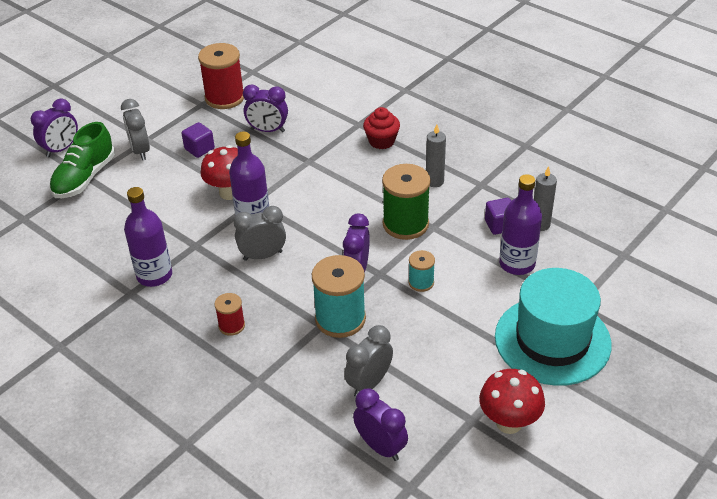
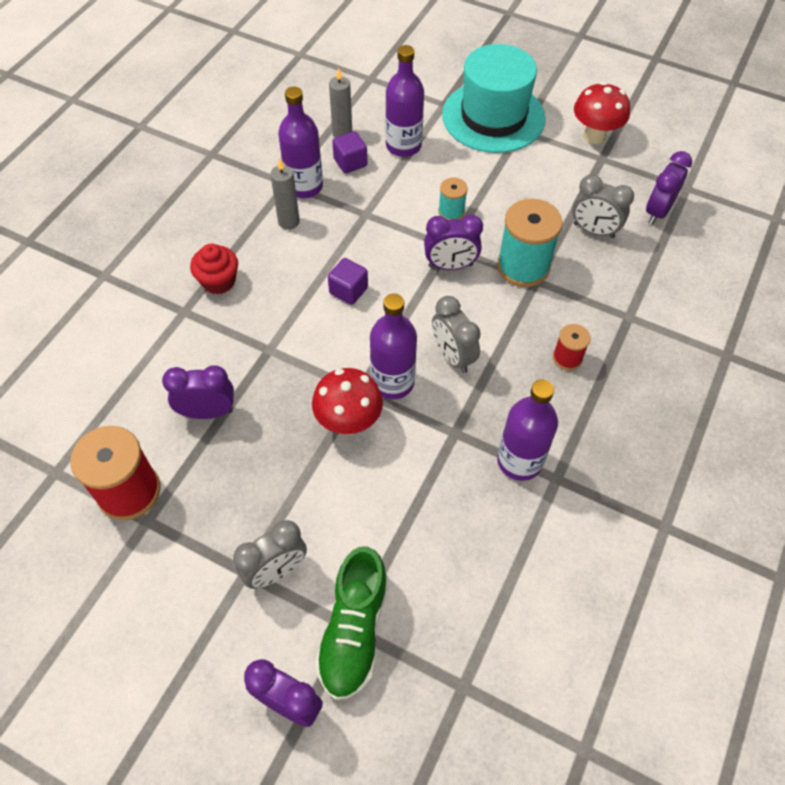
camera: 105 degrees left, 15 degrees up
green shoe [49,122,115,198] -> green shoe turned 90 degrees clockwise [315,546,388,700]
purple cube [181,122,215,158] -> purple cube moved to [328,258,368,305]
purple clock [243,84,288,132] -> purple clock turned 90 degrees counterclockwise [162,365,234,419]
green spool [382,164,431,240] -> none
none -> purple bottle [278,87,323,198]

